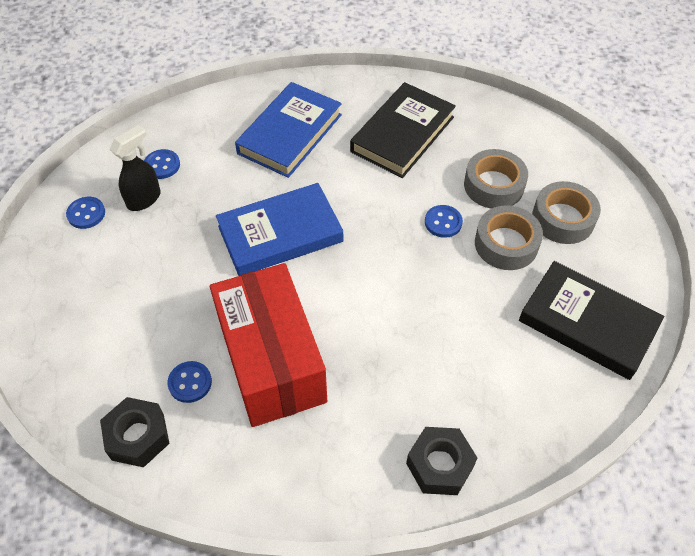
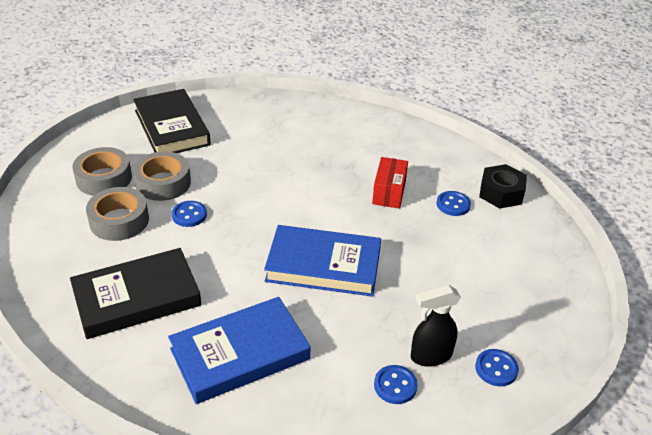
camera: 150 degrees left, 15 degrees down
red box [210,263,327,427] -> red box [372,157,408,209], size x0.46
black nut [406,427,477,495] -> none

